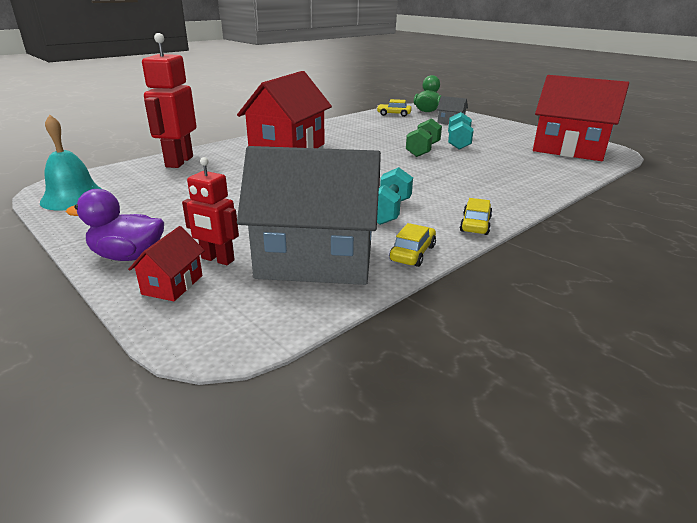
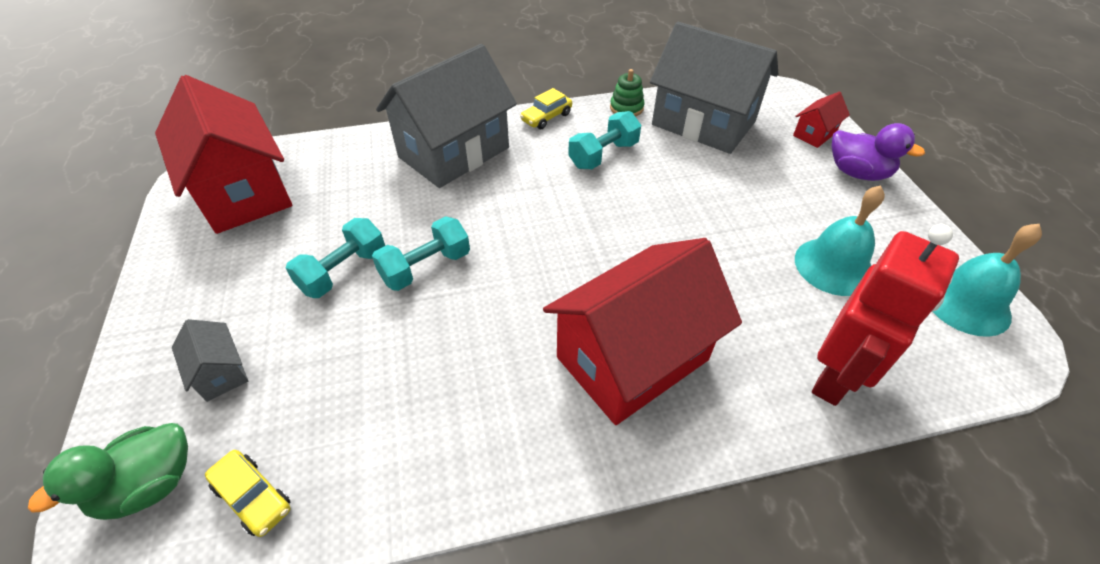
camera: 150 degrees left, 20 degrees up
red robot [182,157,239,265] -> none
yellow car [390,223,436,267] -> green stacking toy [610,69,645,117]
green dumbbell [406,118,442,157] -> turquoise dumbbell [372,216,470,291]
none -> grey house [376,44,517,188]
none -> turquoise bell [795,185,885,296]

